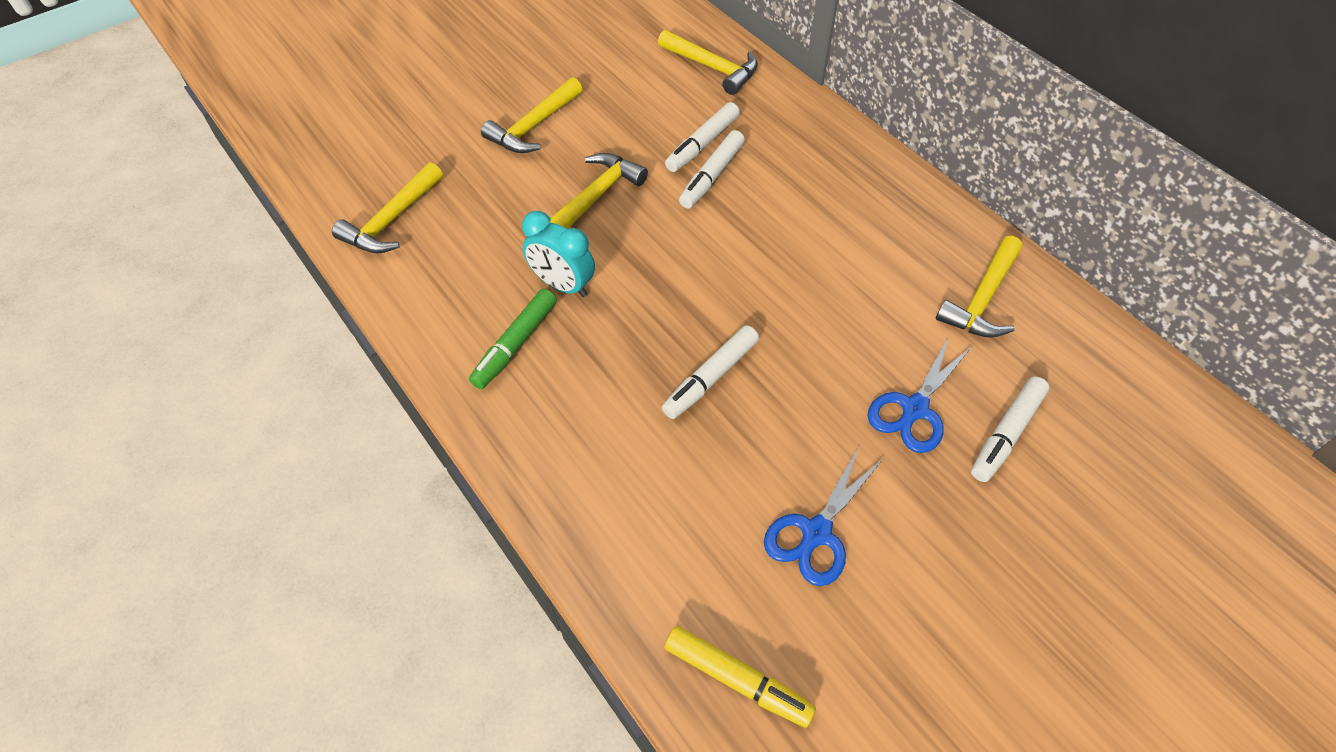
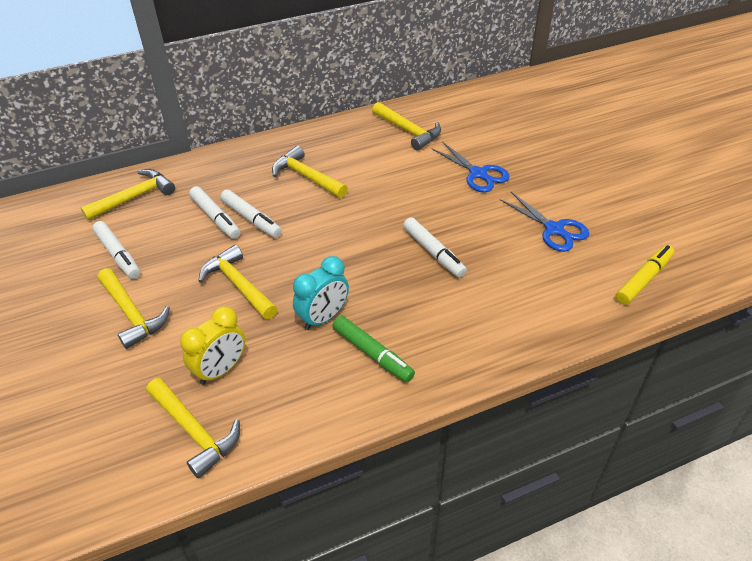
camera: 75 degrees left, 10 degrees down
white marker [971,377,1049,482] -> white marker moved to [92,221,140,279]
none -> yellow clock [180,306,246,385]
none -> yellow hammer [272,146,348,198]

